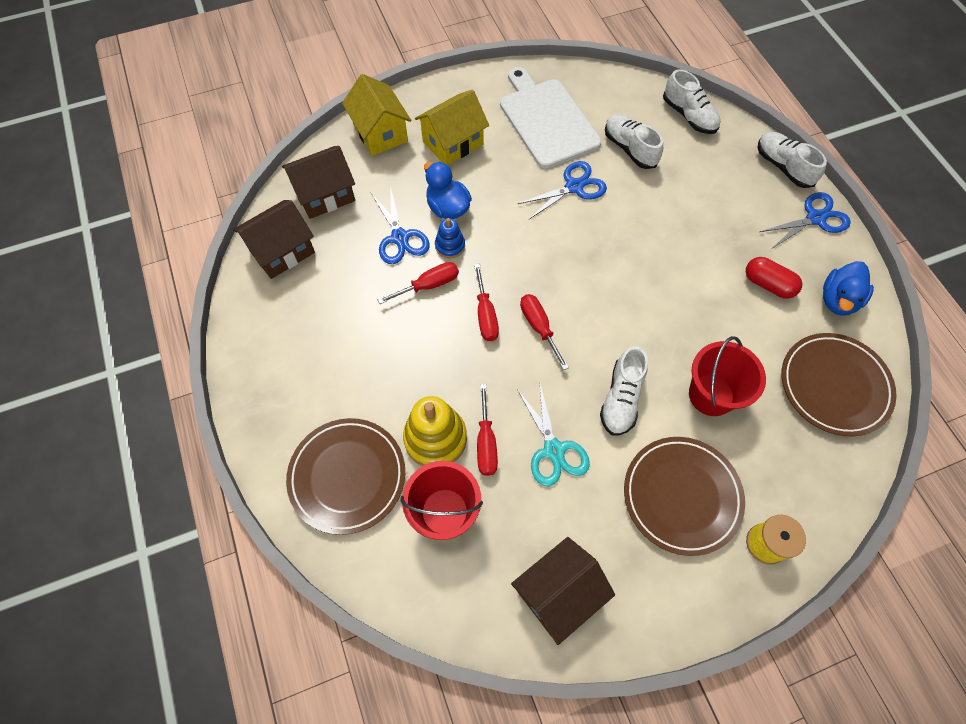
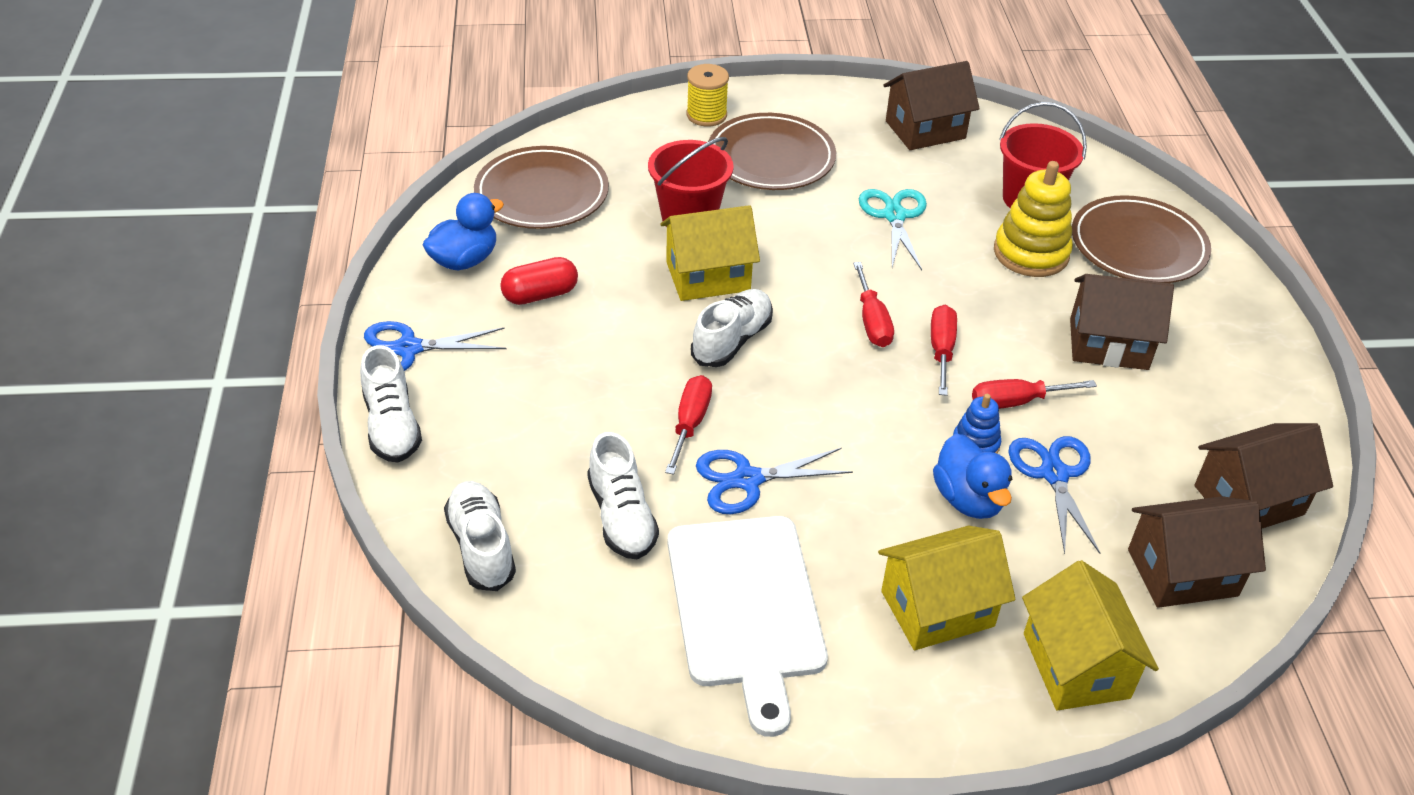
camera: 165 degrees left, 20 degrees down
red screwdriver [477,384,498,476] -> red screwdriver moved to [665,375,712,475]
white shoe [600,346,648,436] -> white shoe moved to [691,289,773,367]
red capsule [746,257,803,299] -> red capsule turned 75 degrees counterclockwise [500,257,578,305]
none -> yellow house [661,205,760,301]
none -> brown house [1070,274,1174,370]

